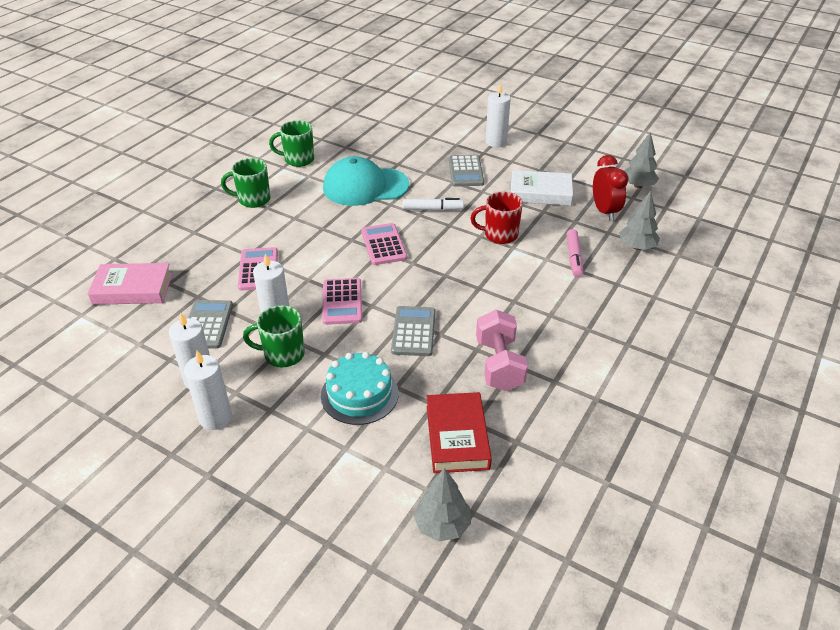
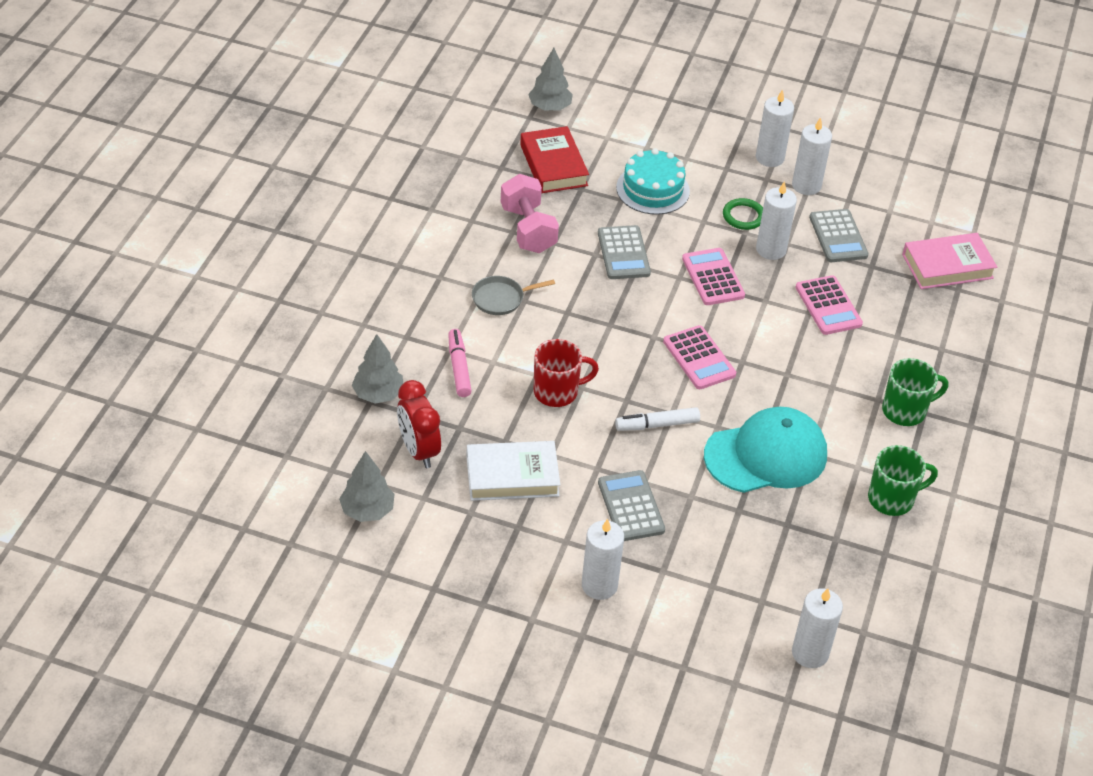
camera: 165 degrees right, 5 degrees up
green mug [243,305,305,367] -> green ring [723,198,763,230]
none -> grey pan [472,276,555,315]
none -> white candle [792,588,843,668]

